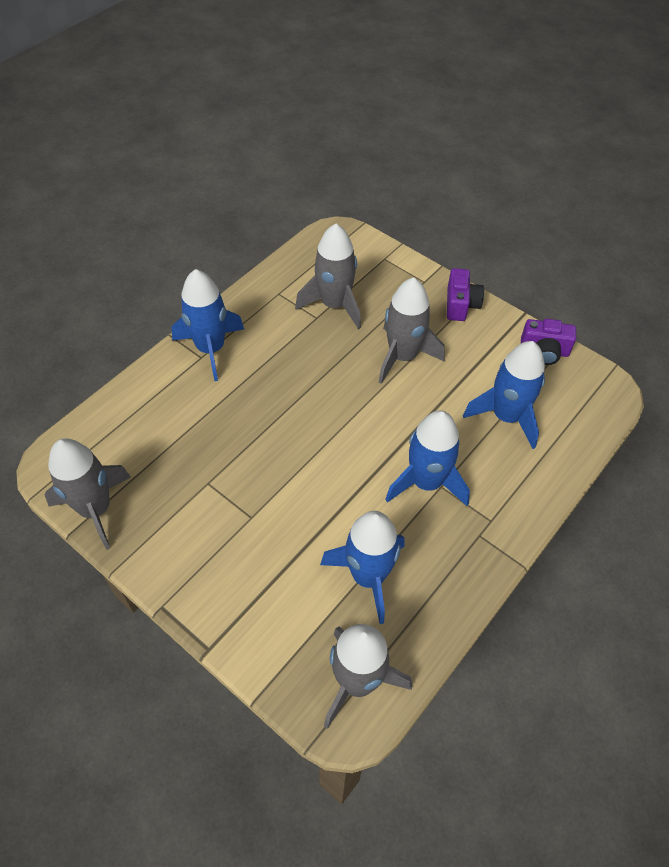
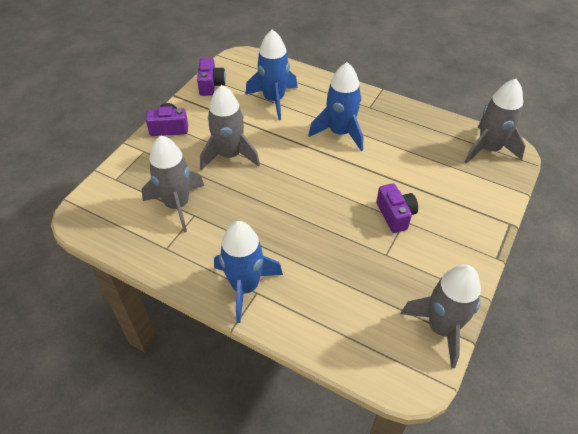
camera: 100 degrees left, 5 degrees down
blue rocket [320,511,404,624] -> none
none -> purple camera [376,183,418,233]

